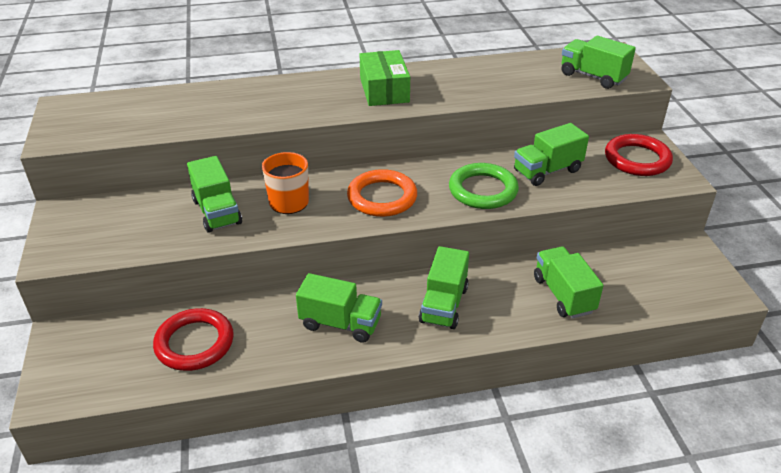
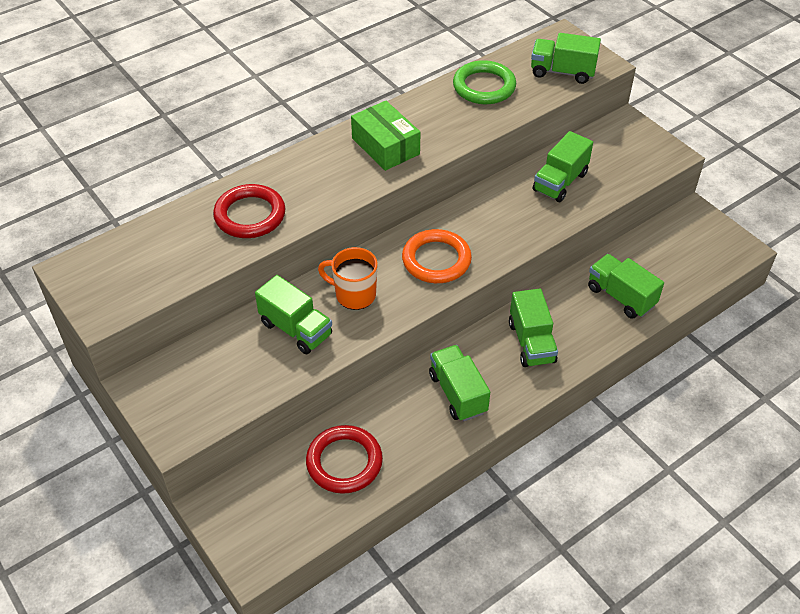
camera: 25 degrees left, 10 degrees up
green truck [296,273,382,343] -> green truck turned 105 degrees counterclockwise [429,345,490,421]
green ring [449,163,519,209] -> green ring moved to [453,60,516,104]
red ring [605,134,673,176] -> red ring moved to [213,184,286,238]

